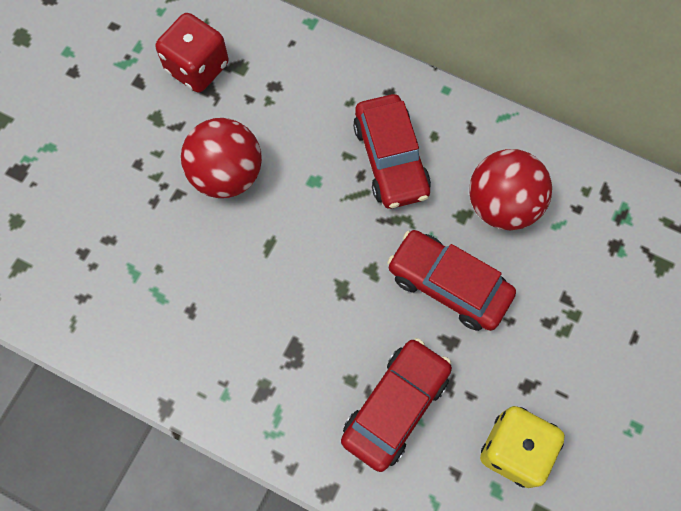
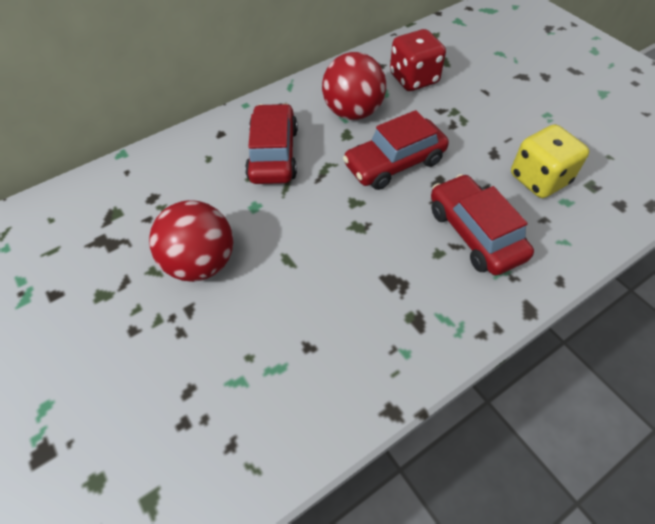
camera: 60 degrees left, 15 degrees down
red dice [156,13,229,93] -> red dice moved to [390,29,446,91]
red car [353,94,431,209] -> red car turned 105 degrees counterclockwise [245,103,298,184]

